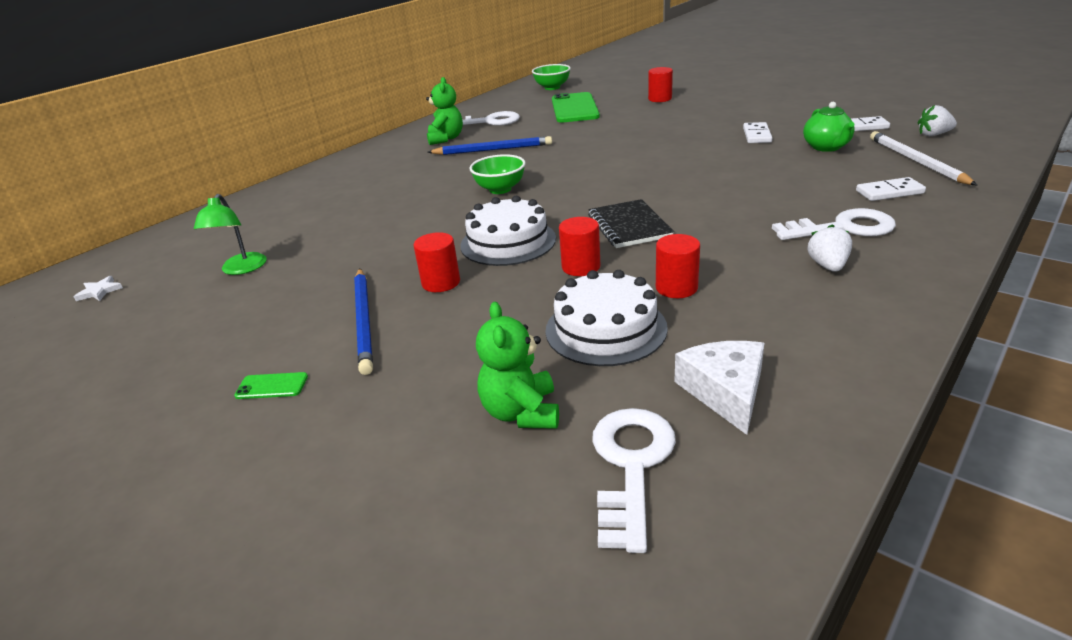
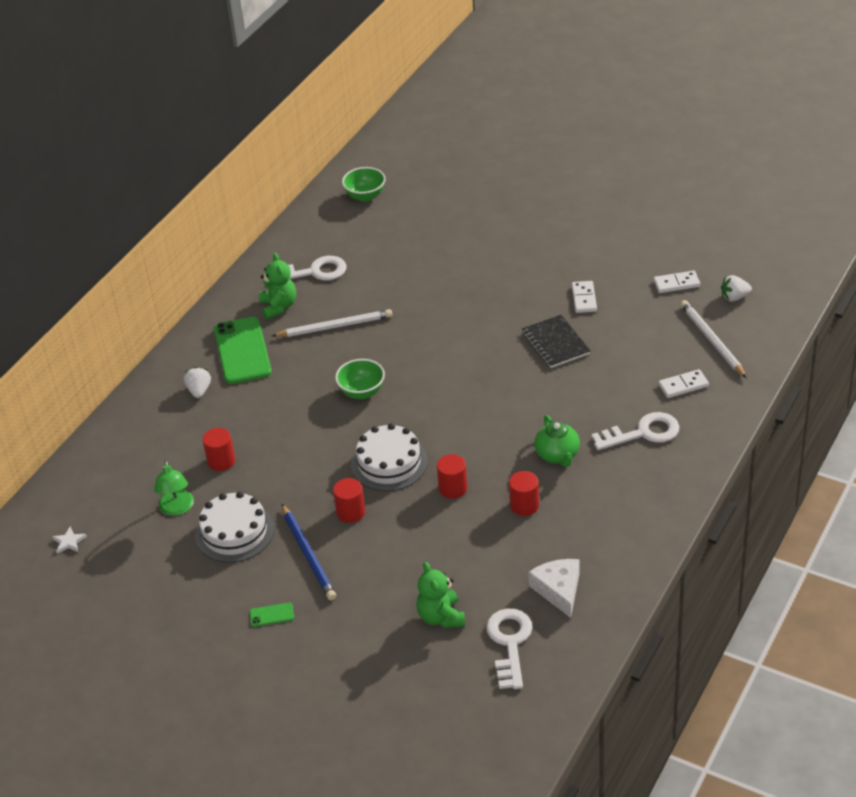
camera: 10 degrees left, 10 degrees up
blue pencil [427,136,552,155] -> white pencil [272,309,392,337]
white cake [545,270,668,366] -> white cake moved to [195,492,274,563]
green phone [552,92,600,123] -> green phone moved to [214,317,272,384]
black notebook [588,199,674,248] -> black notebook moved to [522,315,590,368]
red cylinder [648,67,673,102] -> red cylinder moved to [202,428,235,471]
green teapot [803,102,855,152] -> green teapot moved to [535,415,580,467]
white strawberry [808,224,852,272] -> white strawberry moved to [184,367,211,398]

